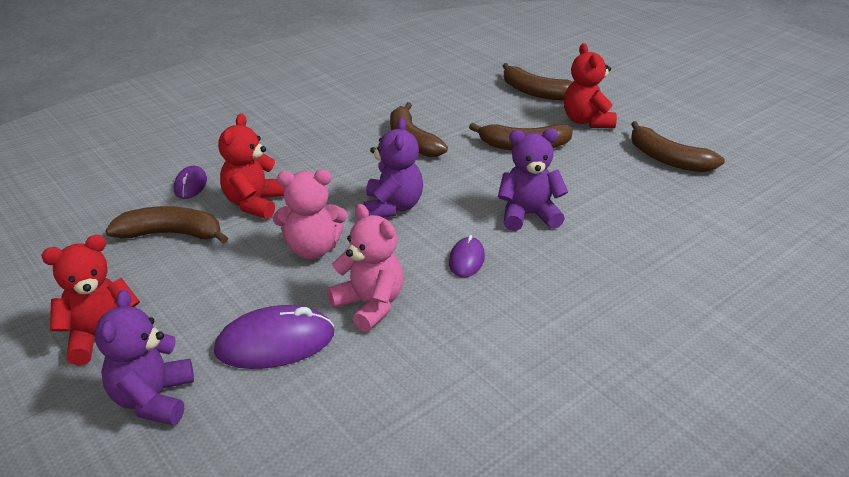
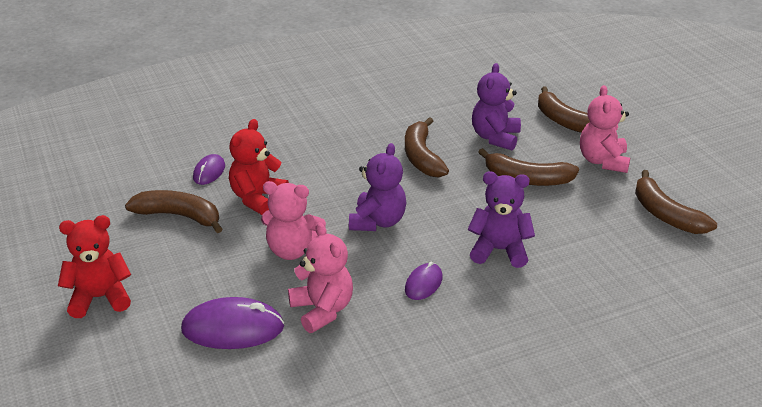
camera: 15 degrees right, 0 degrees up
purple teddy bear [95,290,194,425] -> purple teddy bear moved to [472,63,521,151]
red teddy bear [564,43,617,128] -> pink teddy bear [580,85,630,173]

